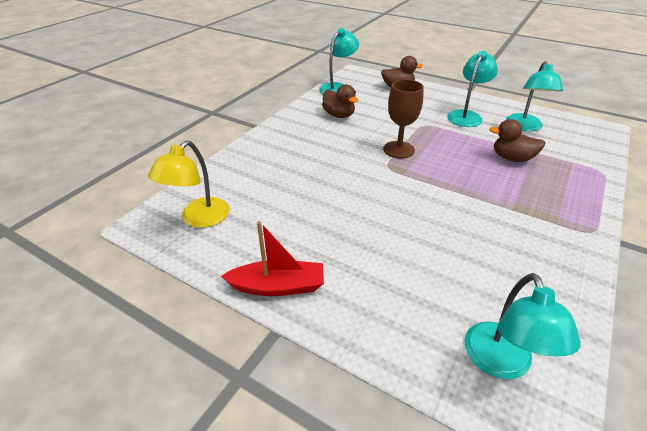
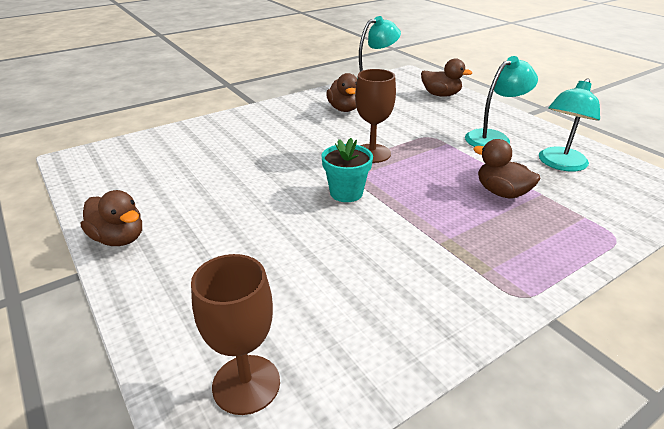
camera: 25 degrees right, 5 degrees down
yellow lamp [148,141,229,228] -> none
red boat [221,221,324,296] -> brown duck [81,190,142,246]
turquoise lamp [464,273,581,379] -> brown goblet [191,254,280,415]
none -> turquoise flower pot [321,138,373,202]

